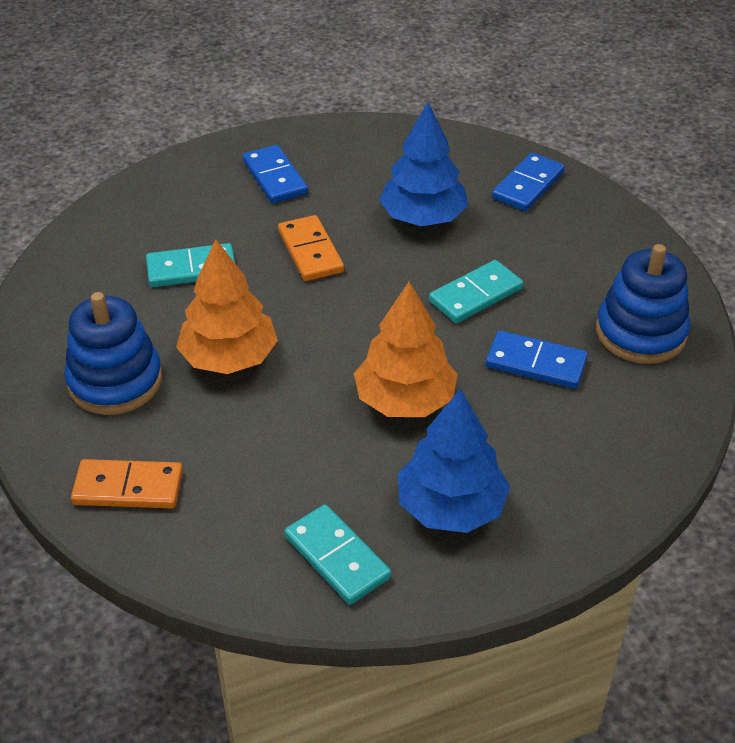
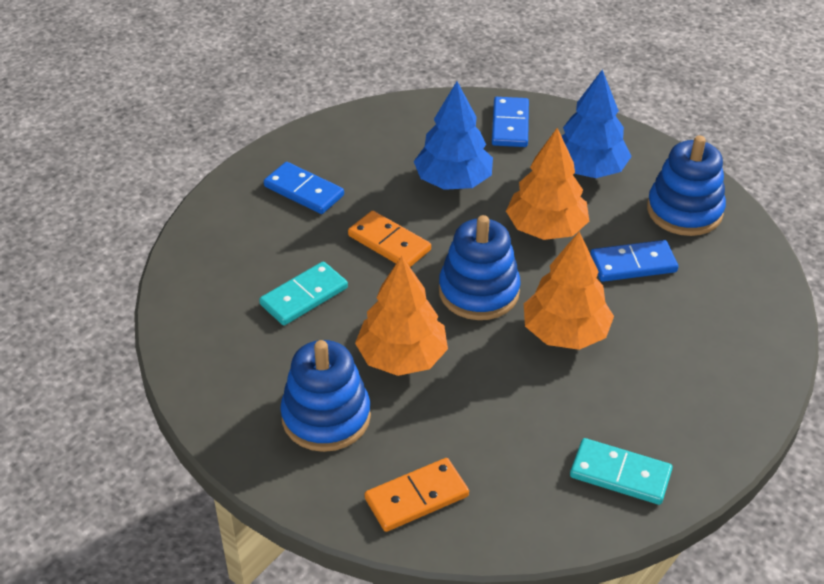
camera: 30 degrees left, 0 degrees up
blue tree [398,388,510,533] -> blue tree moved to [562,70,632,178]
turquoise domino [429,260,523,323] -> orange tree [506,128,589,240]
none -> blue stacking toy [439,215,521,320]

